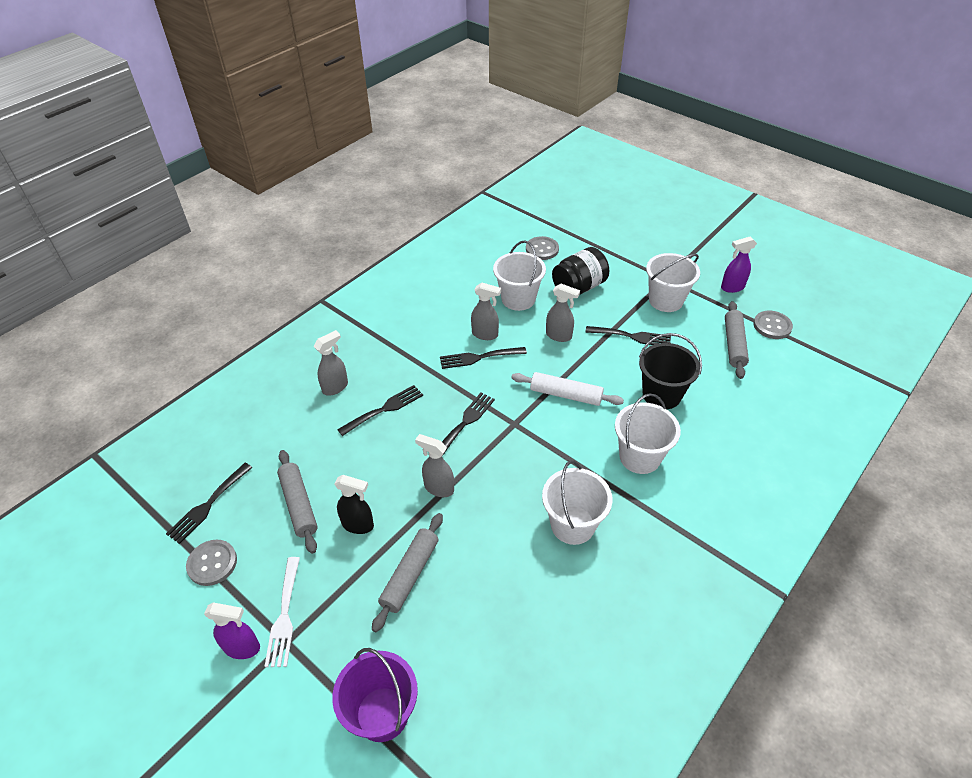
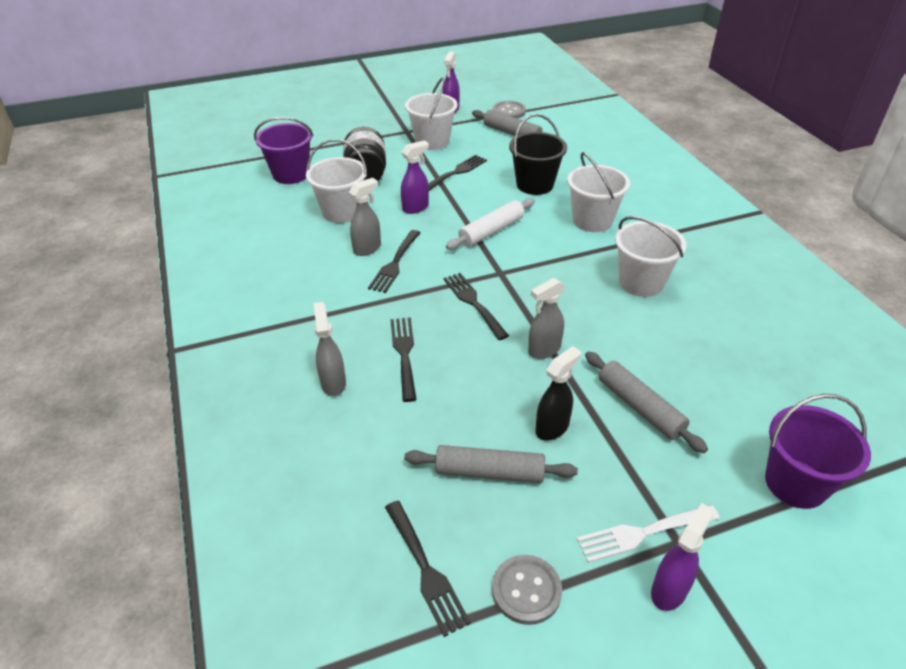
camera: 60 degrees left, 5 degrees down
white fork [264,557,300,667] -> white fork turned 135 degrees clockwise [577,505,720,563]
grey button [526,236,559,260] -> purple bucket [254,117,314,184]
grey spray bottle [546,284,580,342] -> purple spray bottle [401,140,429,214]

